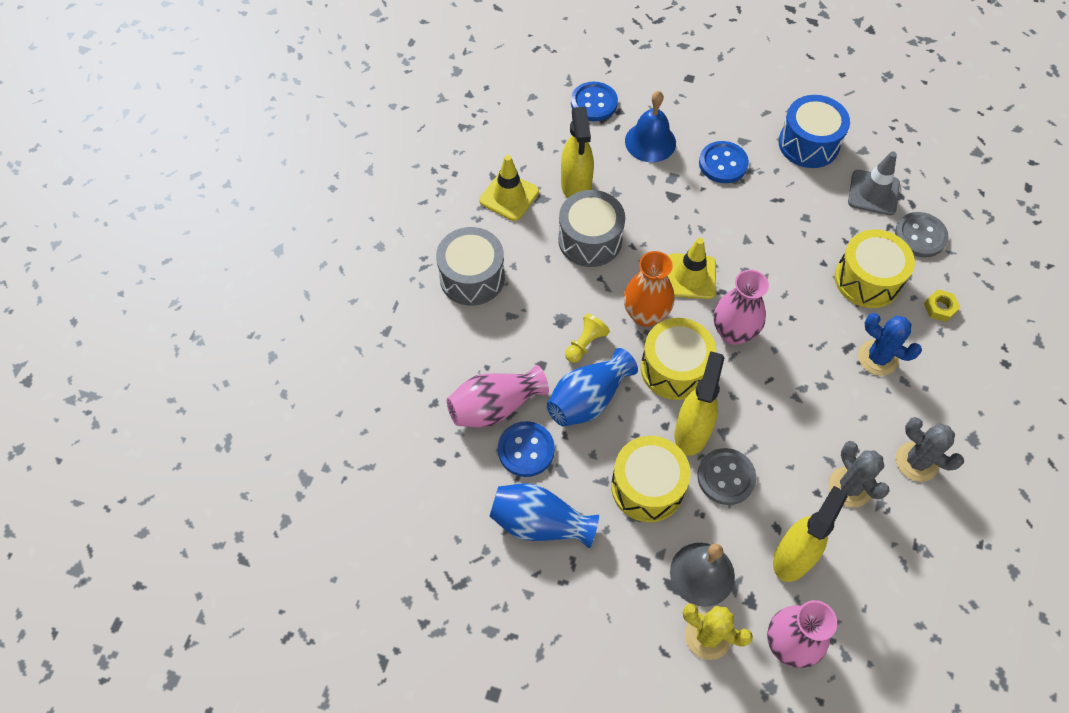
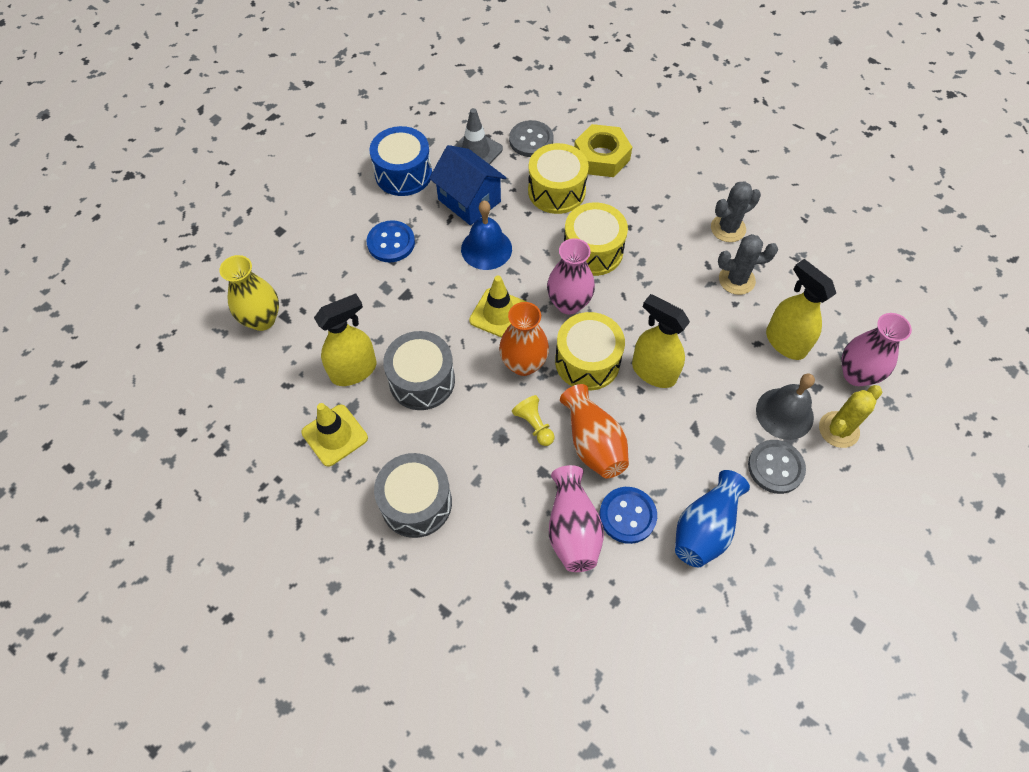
camera: 70 degrees left, 0 degrees up
blue vase [547,348,638,427] -> orange vase [560,384,629,478]
yellow spray bottle [561,107,594,198] -> yellow spray bottle turned 45 degrees counterclockwise [314,293,376,386]
blue button [571,82,618,121] -> yellow vase [219,255,279,331]
yellow drum [611,436,691,522] -> yellow drum moved to [564,202,628,276]
blue bell [625,91,676,162] -> blue bell moved to [461,201,512,270]
grey button [697,448,757,505] -> grey button moved to [748,440,806,494]
blue cactus [858,313,922,376] -> none
yellow nut [924,289,960,322] -> yellow nut [574,124,632,177], size x2.07
none -> blue house [429,145,506,225]

